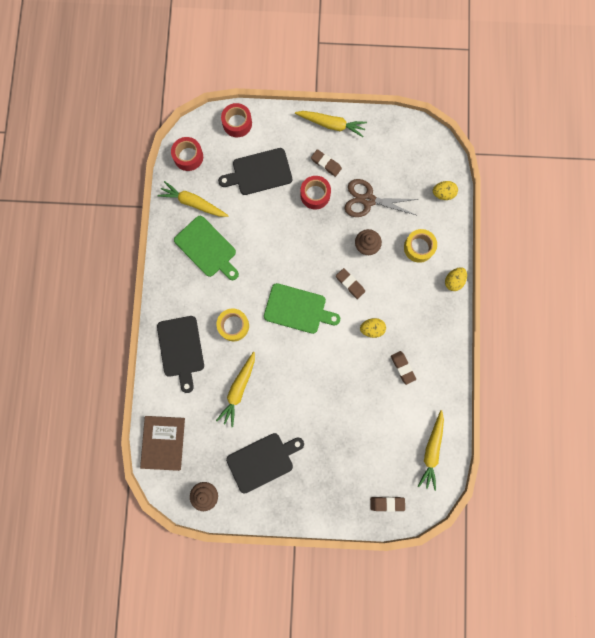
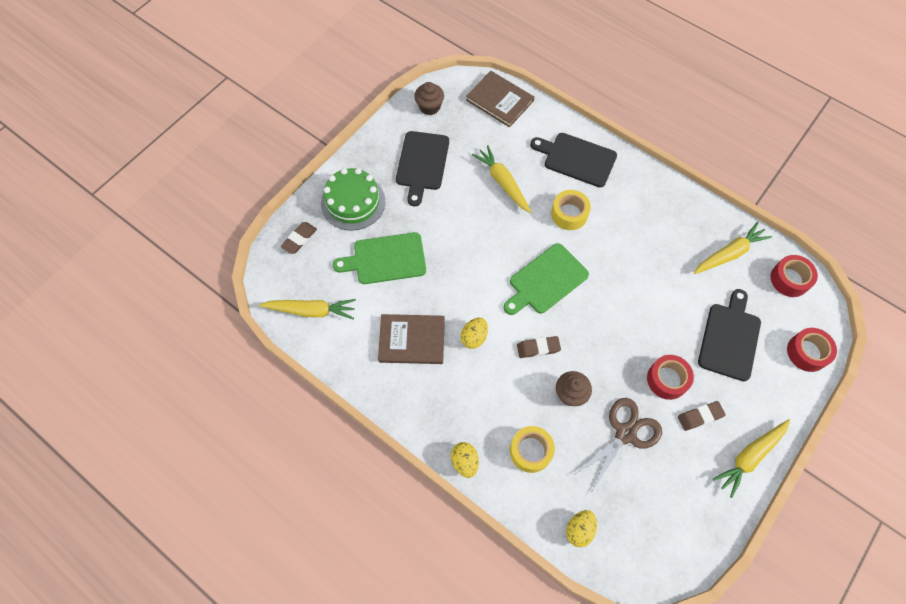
camera: 125 degrees right, 15 degrees down
green cutting board [174,216,239,280] -> green cutting board moved to [333,232,426,284]
brown eraser [391,351,416,385] -> brown book [378,314,445,364]
yellow carrot [418,410,444,491] -> yellow carrot turned 135 degrees clockwise [259,299,356,319]
none -> green cake [321,168,385,231]

